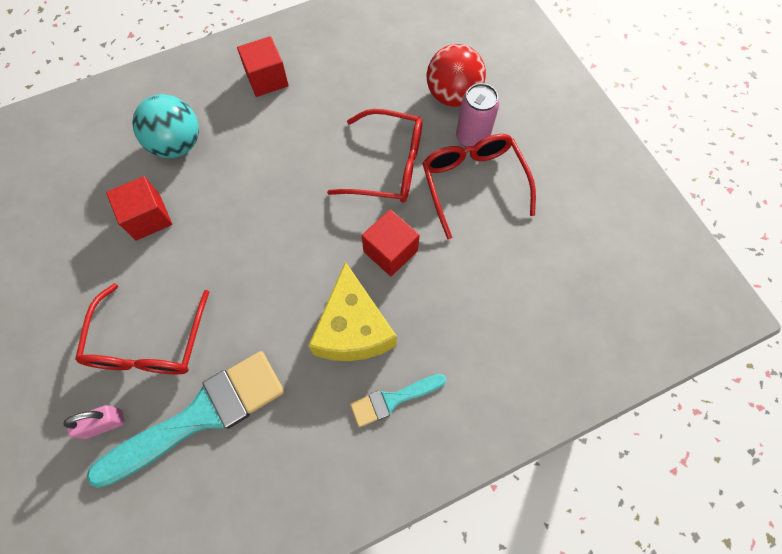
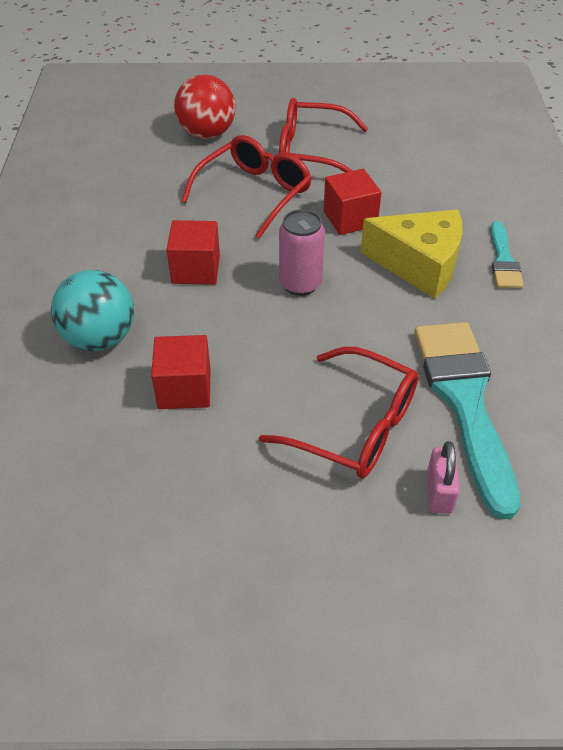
camera: 65 degrees left, 20 degrees down
red cube [237,36,289,97] -> red cube moved to [167,220,220,285]
pink can [456,83,499,147] -> pink can moved to [279,209,325,296]

